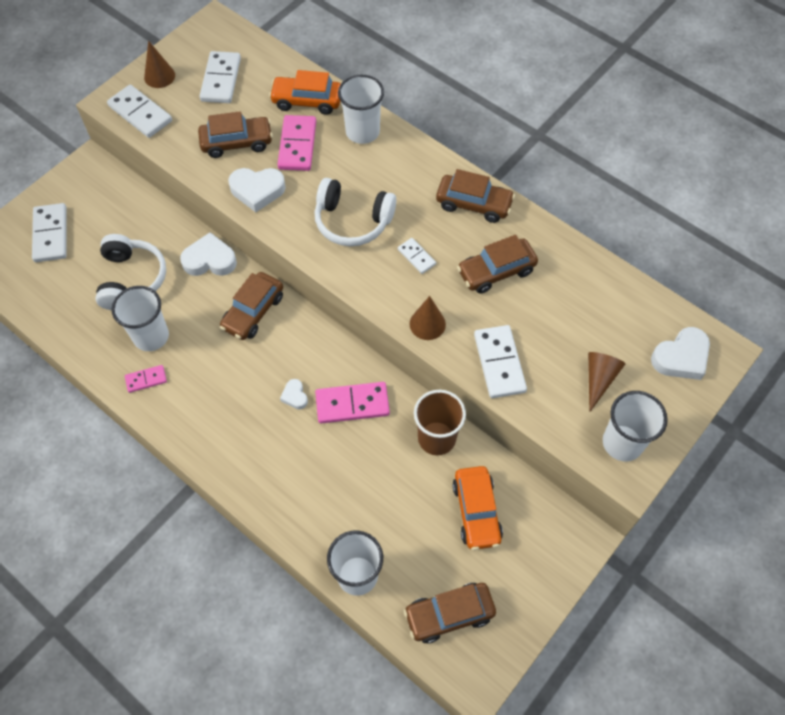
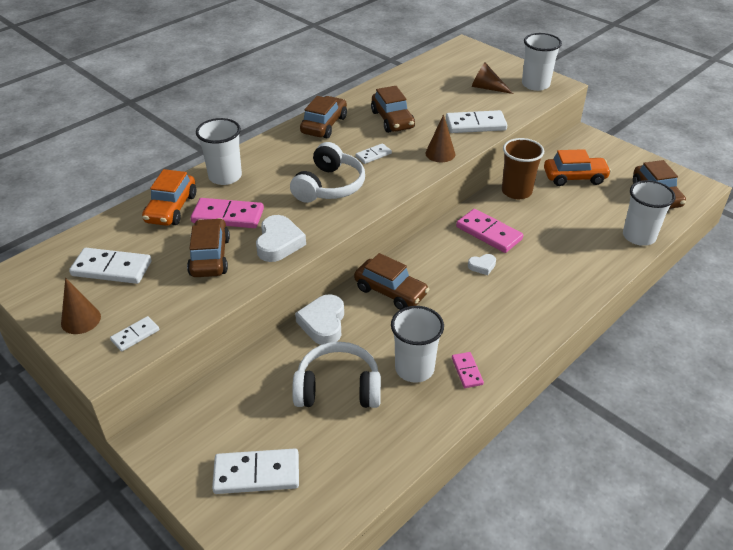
camera: 85 degrees left, 20 degrees down
white domino [107,85,172,138] -> white domino [110,316,159,352], size x0.55
pink domino [315,382,390,424] -> pink domino turned 45 degrees counterclockwise [456,209,523,253]
white heart [651,327,710,380] -> none

